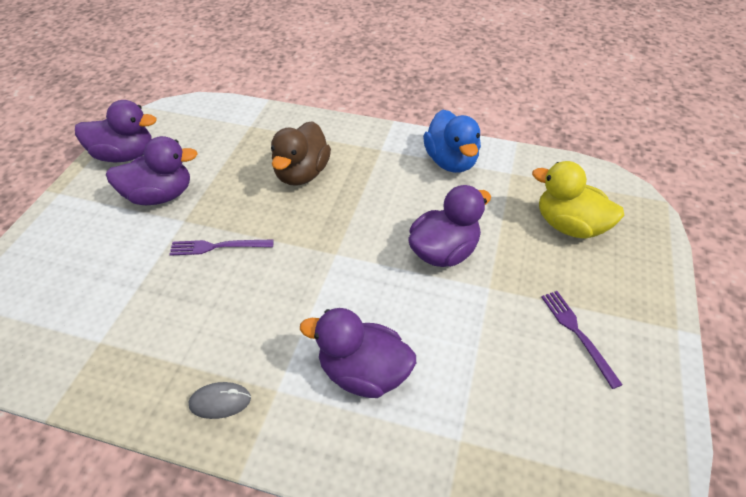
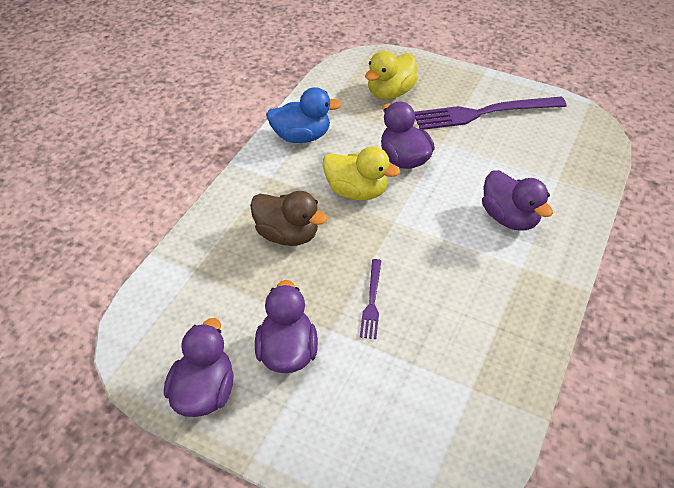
camera: 80 degrees left, 0 degrees up
grey mouse [189,382,251,419] -> none
purple duck [300,308,416,398] -> purple duck turned 60 degrees counterclockwise [482,170,553,231]
purple fork [541,291,623,389] -> purple fork [415,96,567,130], size x2.03
none -> yellow duck [322,146,400,201]

